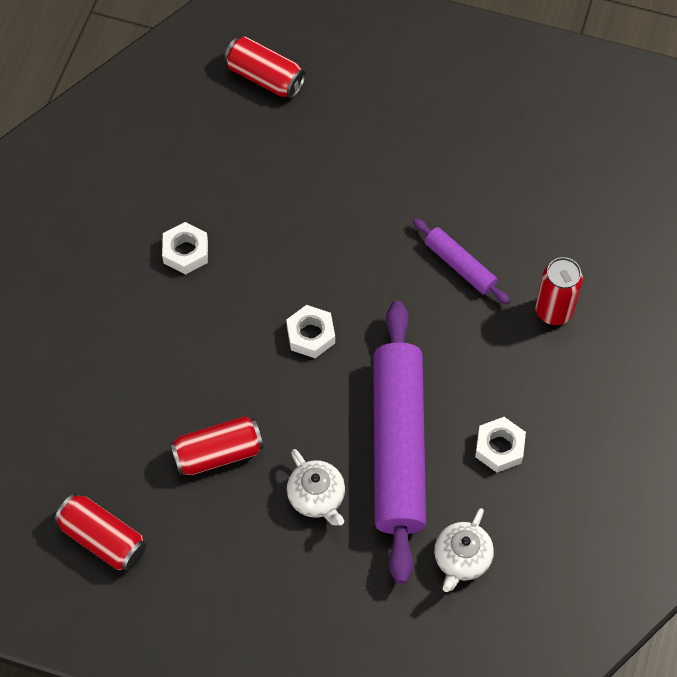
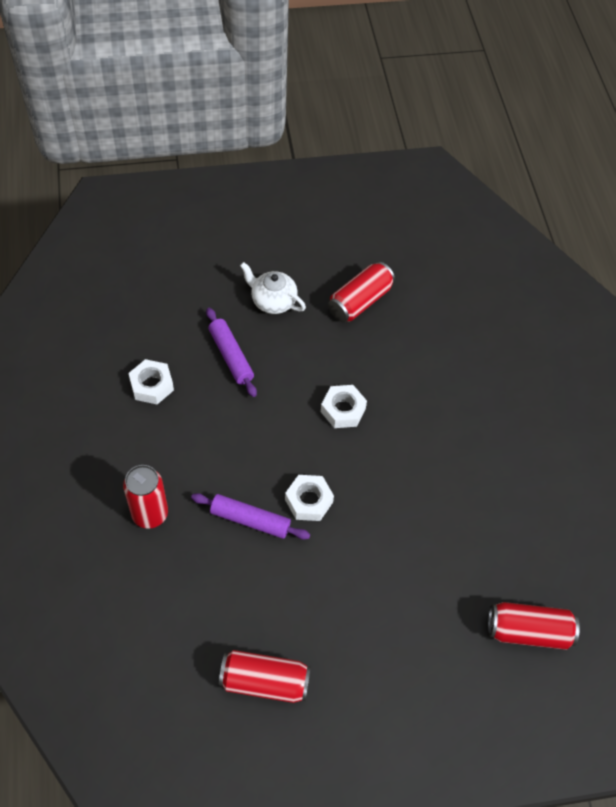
camera: 150 degrees right, 5 degrees down
red can [55,493,146,571] -> red can moved to [219,650,311,703]
white nut [162,222,208,275] -> white nut moved to [285,475,334,521]
purple rolling pin [373,301,426,584] -> purple rolling pin [206,308,257,397], size x0.46
white teapot [434,508,494,592] -> none

